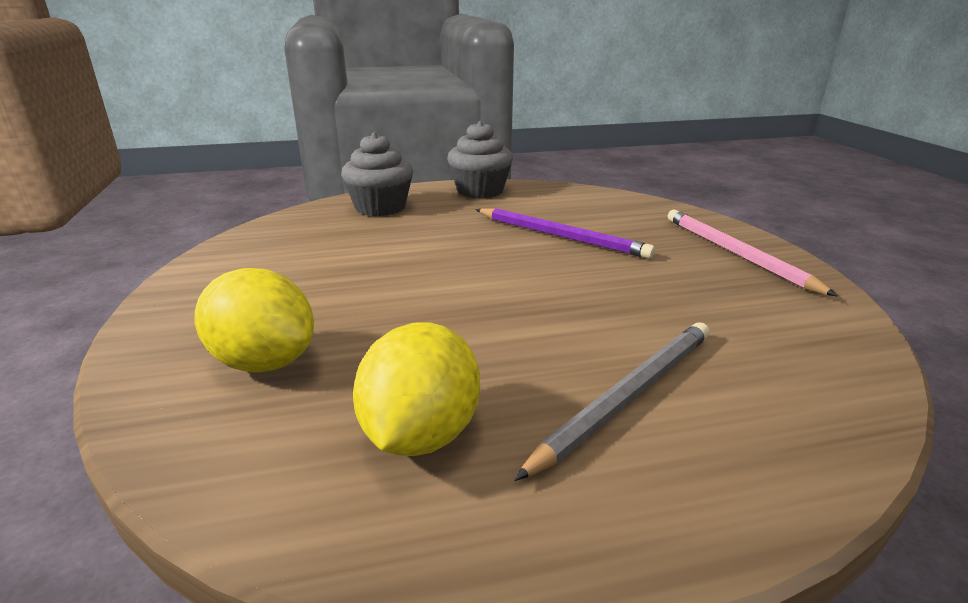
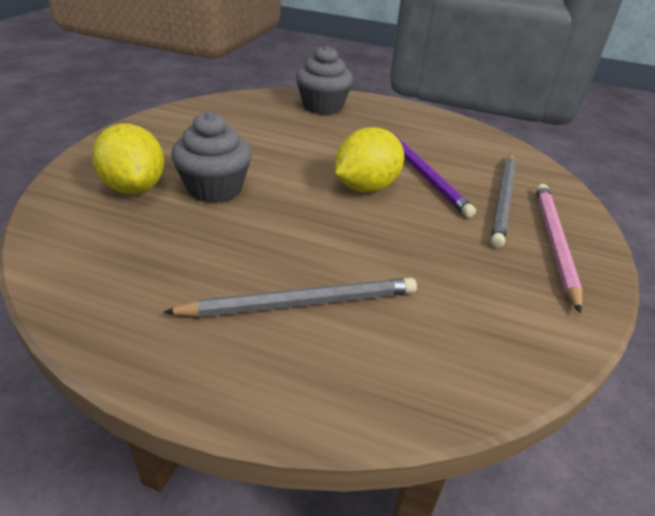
camera: 30 degrees right, 10 degrees up
yellow lemon [353,322,480,456] -> yellow lemon moved to [335,127,404,192]
grey cupcake [447,121,513,199] -> grey cupcake moved to [171,112,252,203]
none -> grey pencil [491,153,516,248]

